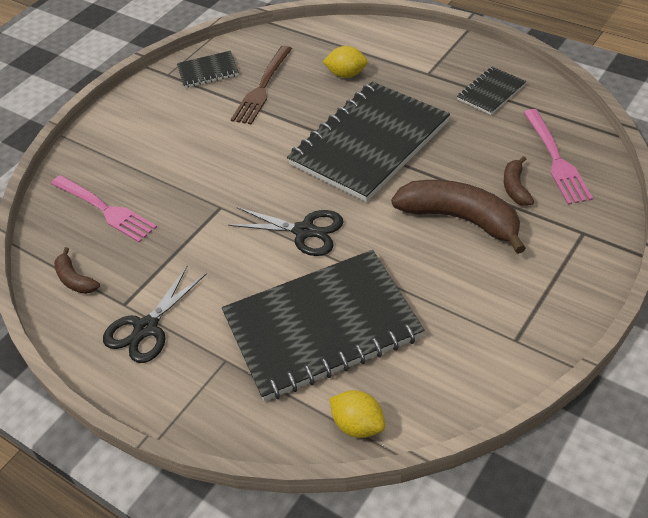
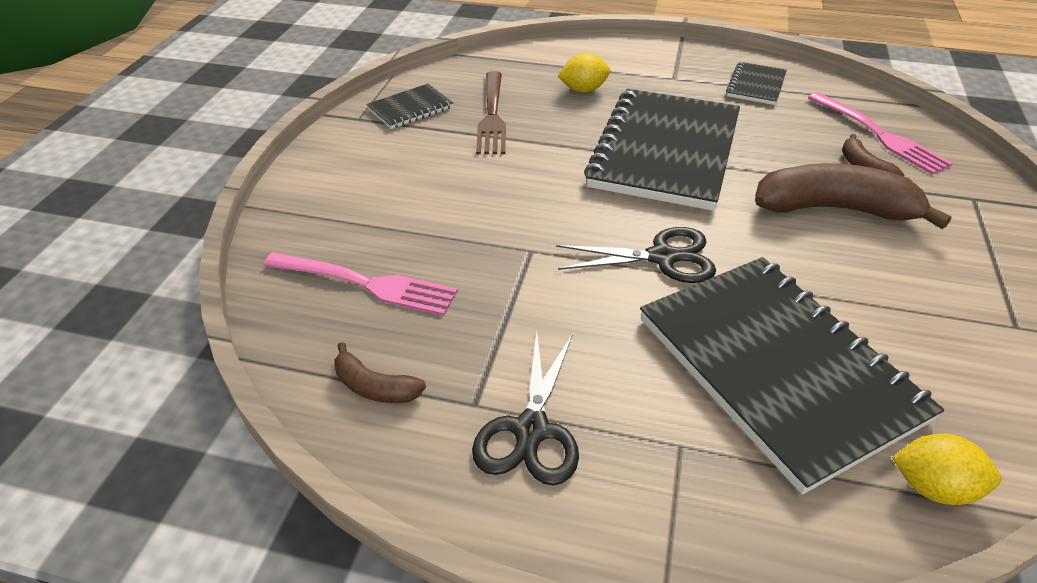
camera: 25 degrees left, 5 degrees down
black notebook [222,250,425,401] -> black notebook turned 75 degrees counterclockwise [640,257,944,495]

